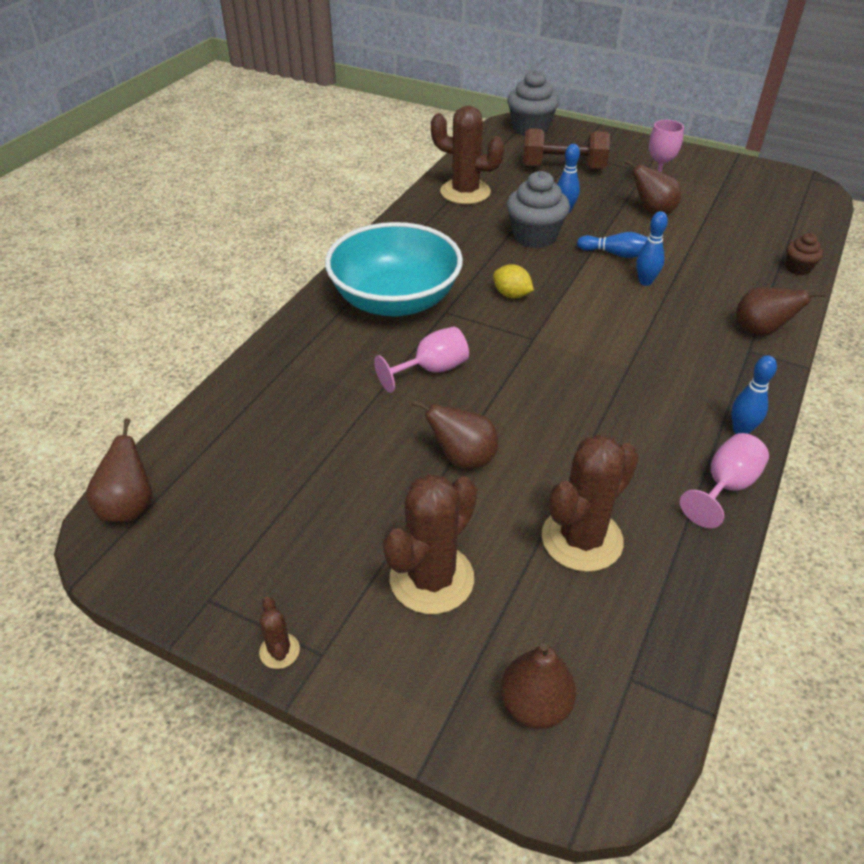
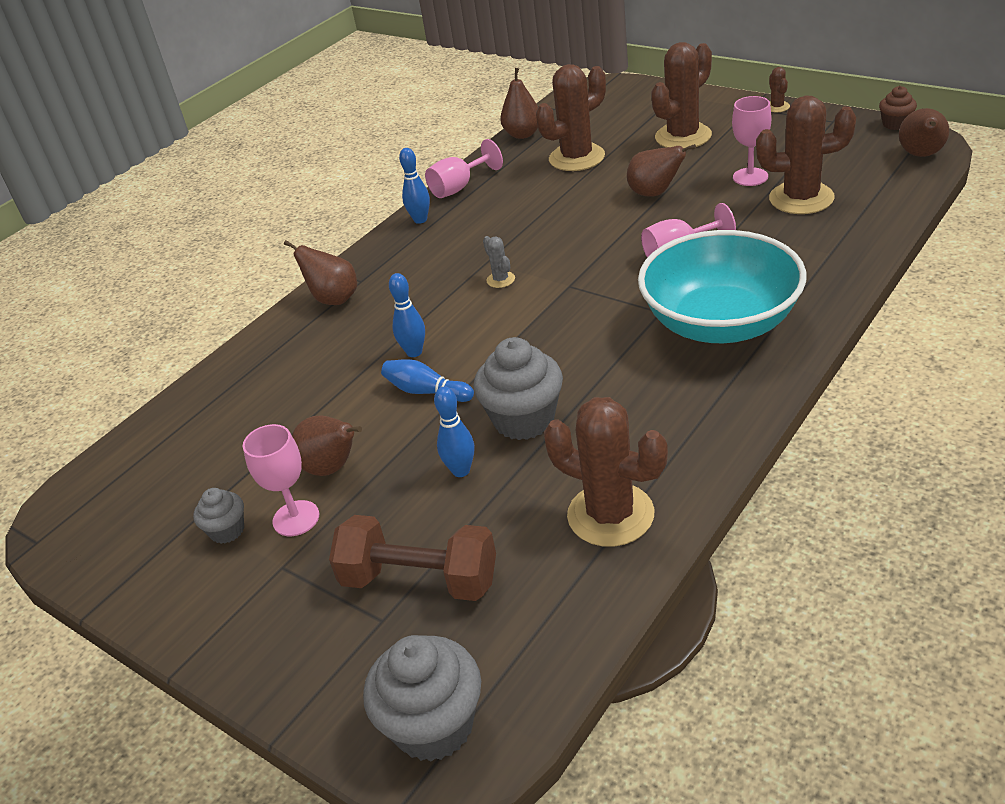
camera: 165 degrees left, 5 degrees down
yellow lemon [493,264,534,298] -> none
brown pear [500,643,576,729] -> brown pear moved to [500,68,538,139]
brown cupcake [786,233,823,275] -> brown cupcake moved to [879,86,917,130]
none -> grey cupcake [193,488,244,544]
none -> grey cactus [483,236,515,288]
none -> pink goblet [732,96,771,186]
none -> brown cactus [756,95,856,214]

